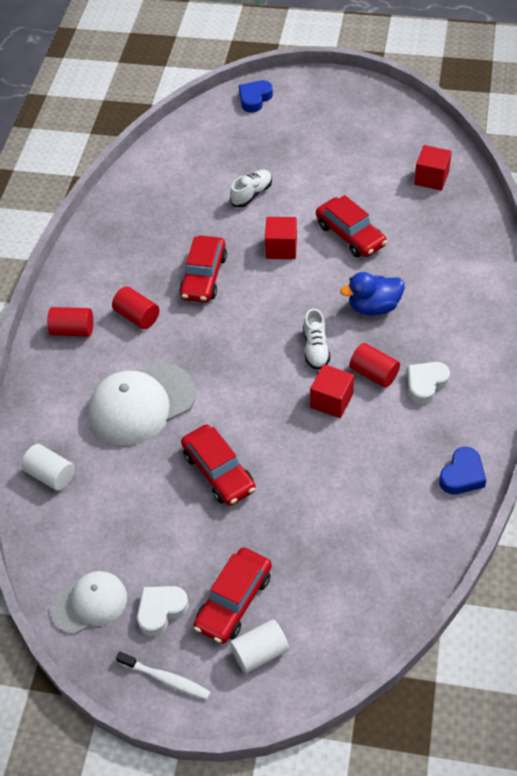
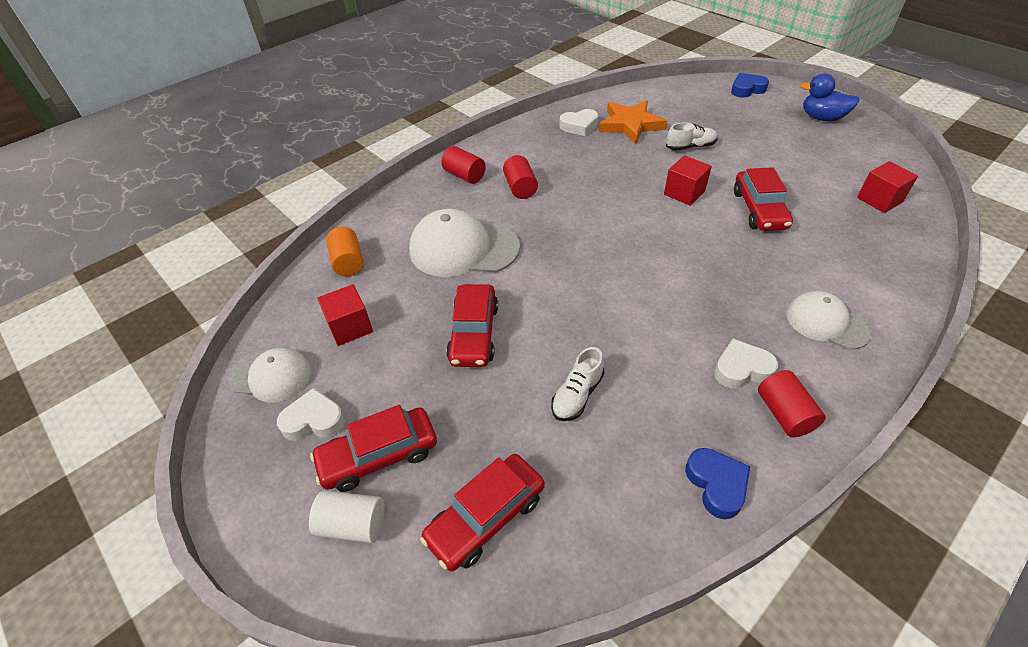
camera: 35 degrees right, 5 degrees down
white cylinder [21,444,75,491] -> orange cylinder [326,227,364,276]
white toothbrush [116,651,211,700] -> none
red car [179,235,227,303] -> red car moved to [420,454,545,571]
white shoe [303,309,330,370] -> white shoe moved to [551,347,604,421]
red cube [310,364,354,418] -> red cube moved to [317,284,373,346]
blue duck [340,272,405,316] -> blue duck moved to [800,74,859,121]
red cylinder [349,343,400,388] -> red cylinder moved to [758,370,826,438]
blue heart [439,447,486,494] -> blue heart turned 90 degrees counterclockwise [685,448,750,519]
none -> white heart [559,109,598,136]
none -> orange star [599,101,667,144]
none -> white cap [786,291,872,350]

